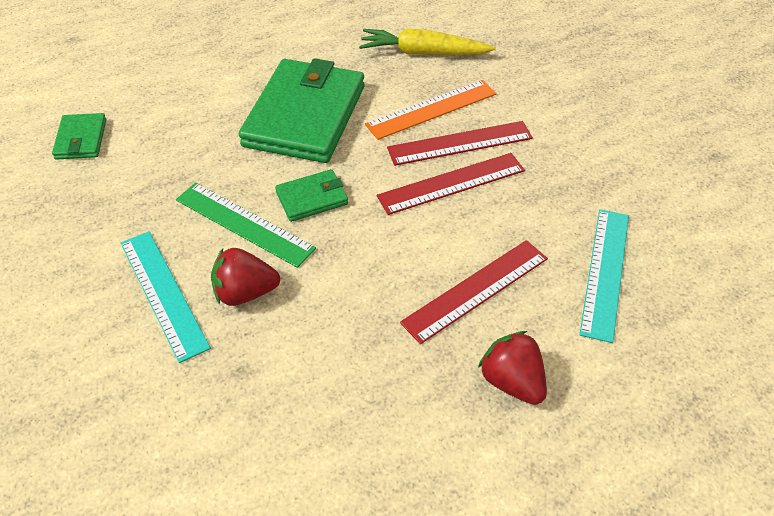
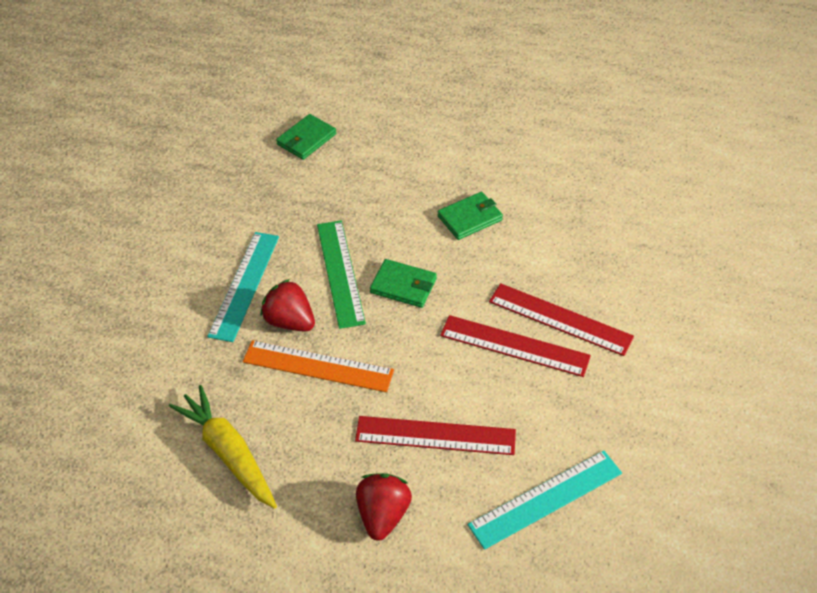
camera: 45 degrees right, 0 degrees up
green wallet [239,58,364,163] -> green wallet [438,192,503,240], size x0.46
yellow carrot [359,28,496,55] -> yellow carrot moved to [169,385,277,509]
orange ruler [365,80,496,140] -> orange ruler moved to [243,340,394,392]

